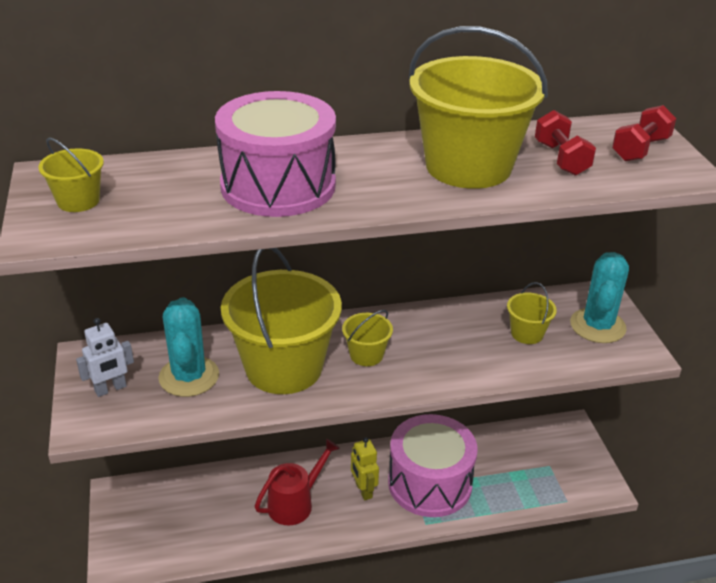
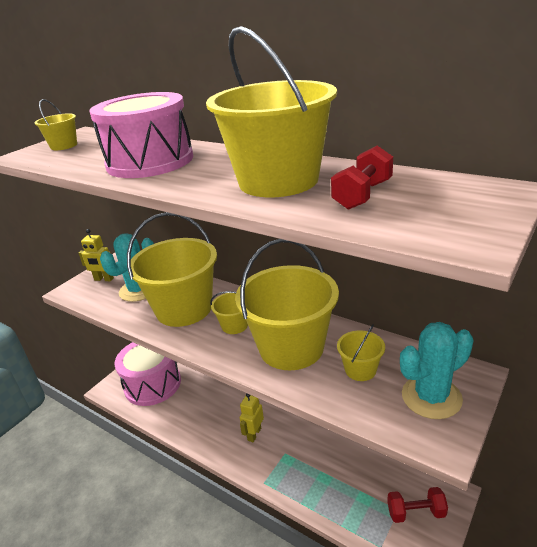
camera: 50 degrees right, 5 degrees down
white robot [76,318,134,397] -> yellow robot [79,229,114,281]
red watering can [255,439,340,525] -> none
pink drum [388,414,478,517] -> pink drum moved to [115,342,181,406]
red dumbbell [612,105,676,161] -> red dumbbell moved to [387,487,448,523]
none -> yellow bucket [235,239,339,370]

